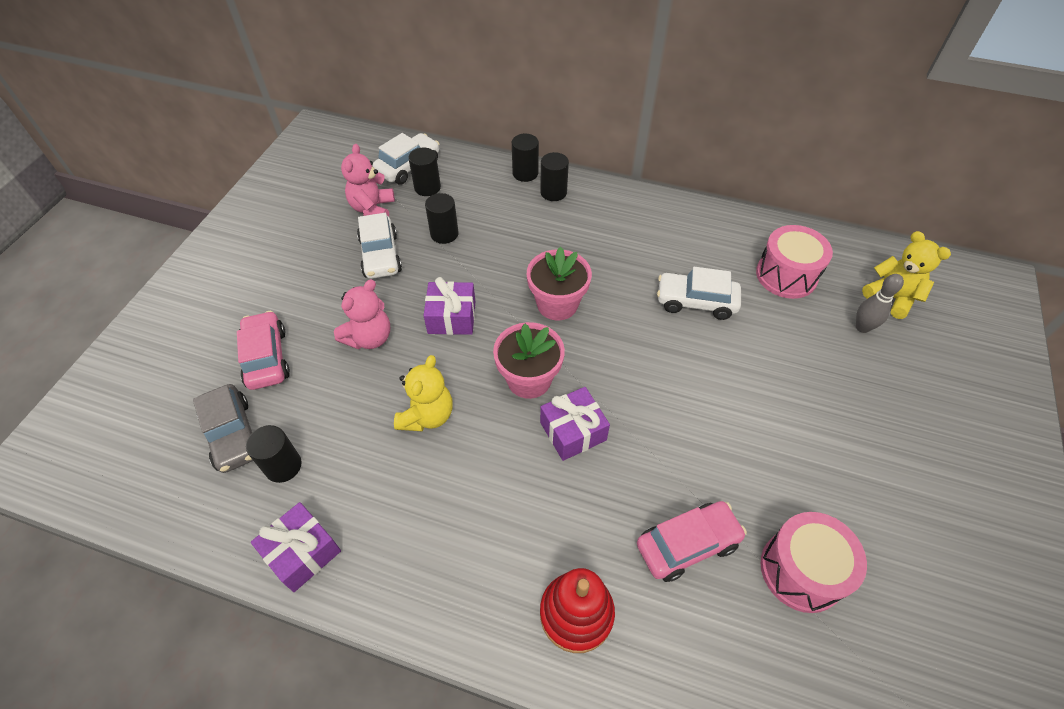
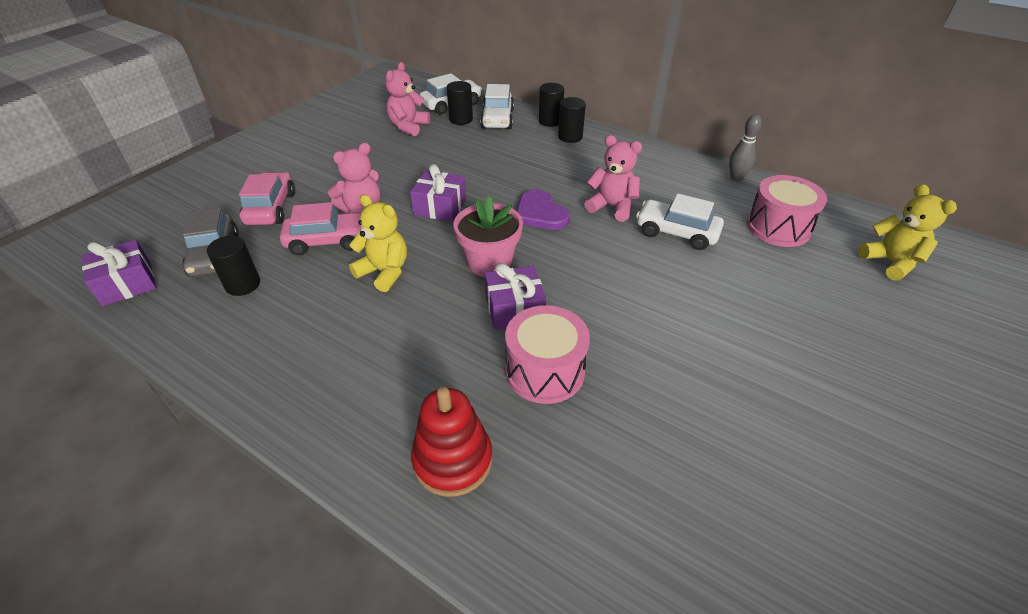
camera: 15 degrees right, 10 degrees down
purple gift [251,502,341,592] -> purple gift moved to [82,240,156,306]
white car [357,213,402,279] -> white car moved to [480,84,514,129]
yellow teddy bear [394,355,453,431] -> yellow teddy bear turned 90 degrees counterclockwise [349,195,407,292]
black cylinder [425,193,458,244] -> none
pink flower pot [527,247,592,320] -> purple heart [517,190,570,230]
pink car [637,501,747,582] -> pink car moved to [280,202,361,255]
pink drum [761,512,867,613] -> pink drum moved to [505,305,590,404]
grey bowling pin [856,274,904,333] -> grey bowling pin moved to [729,115,762,181]
none -> pink teddy bear [584,135,642,222]

